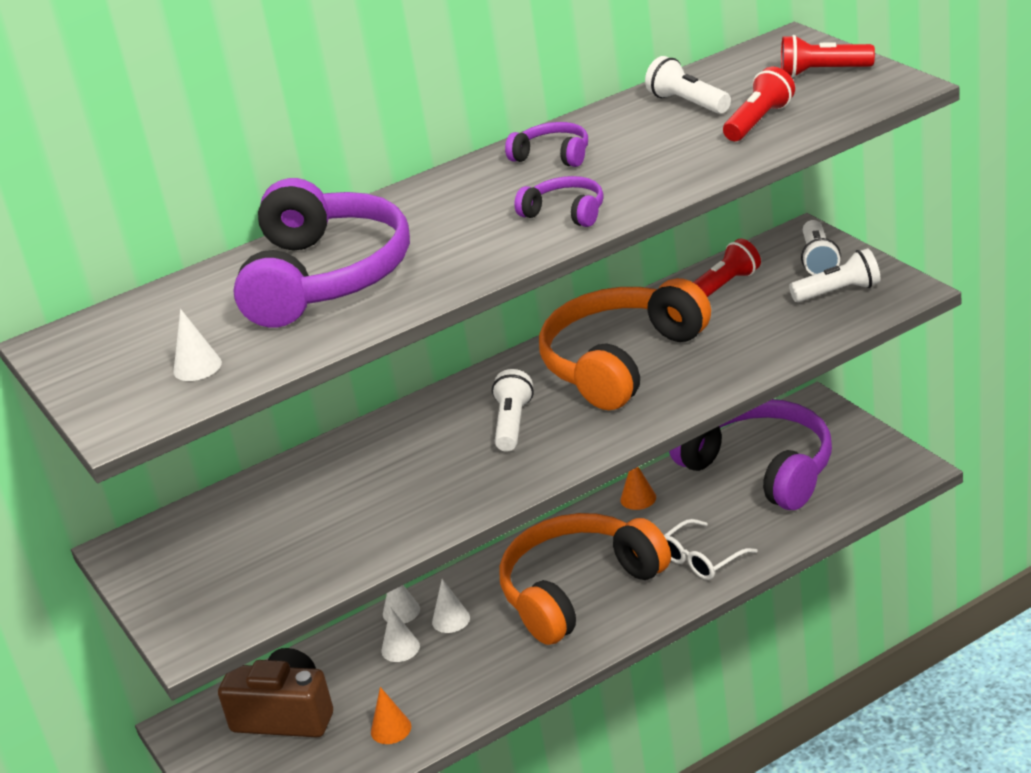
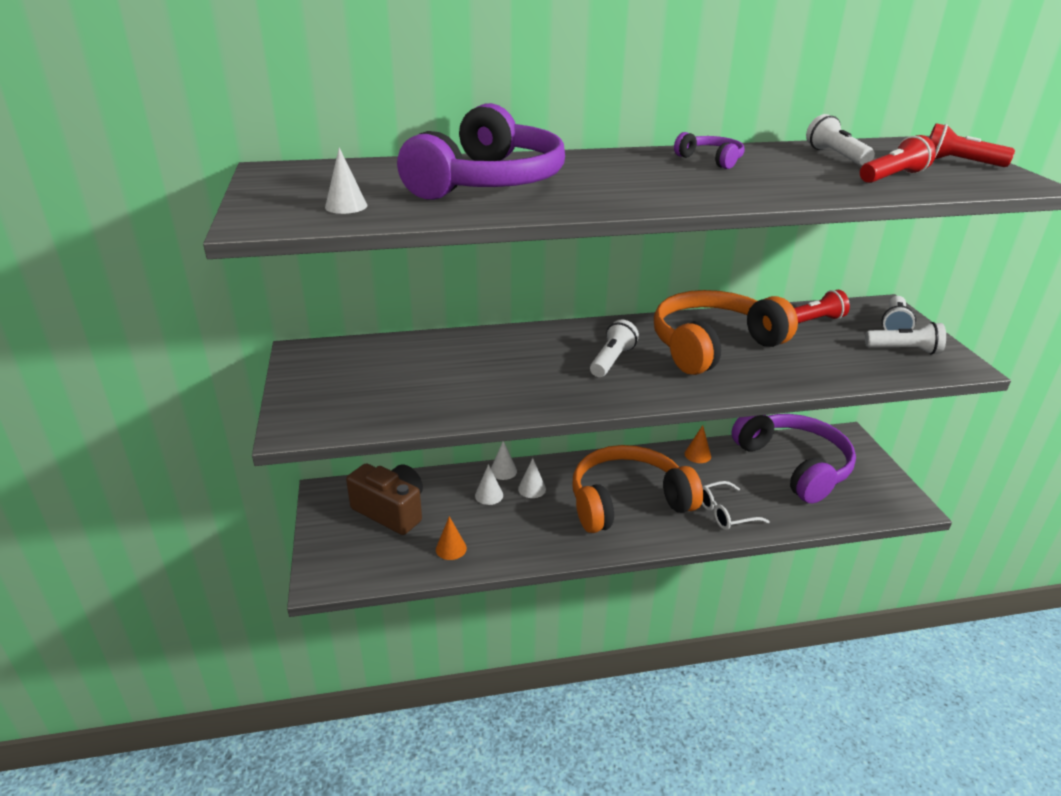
camera: 15 degrees right, 0 degrees up
purple headphones [514,176,604,227] -> none

